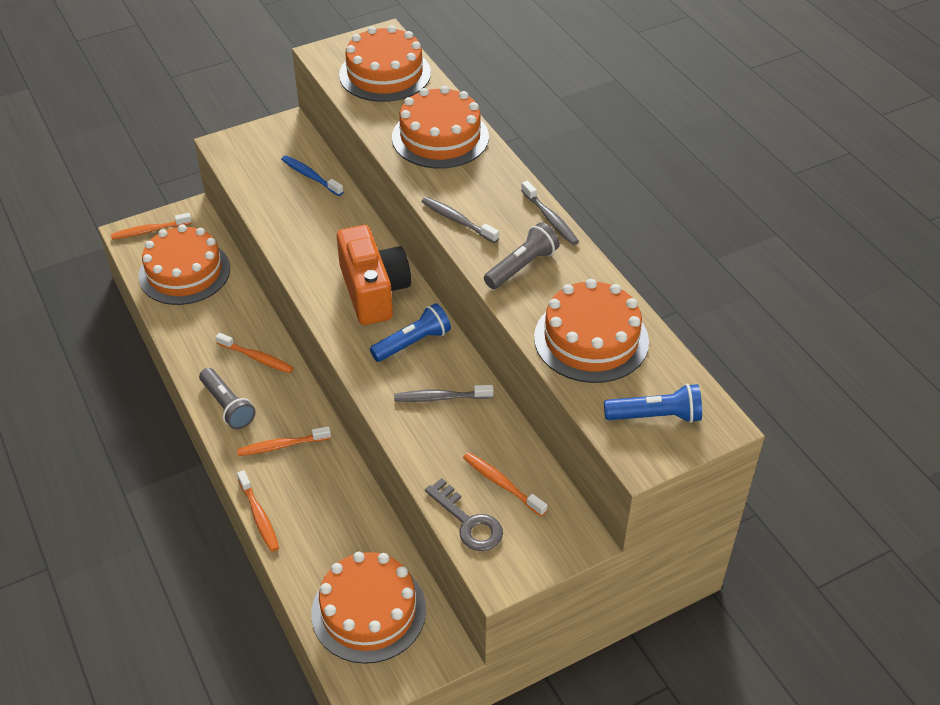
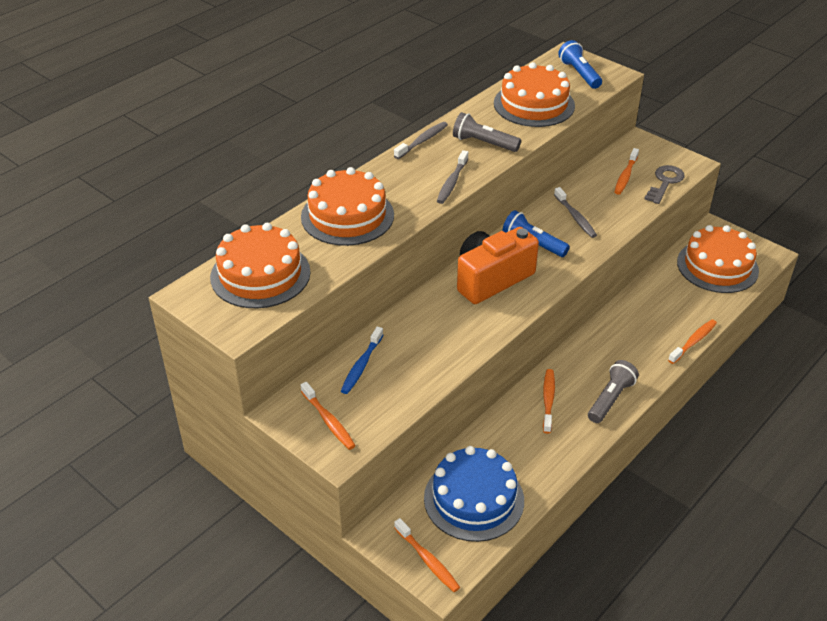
camera: 110 degrees left, 5 degrees down
orange cake [139,225,230,305] -> blue cake [424,446,524,542]
orange toothbrush [237,426,331,456] -> orange toothbrush moved to [301,382,356,450]

